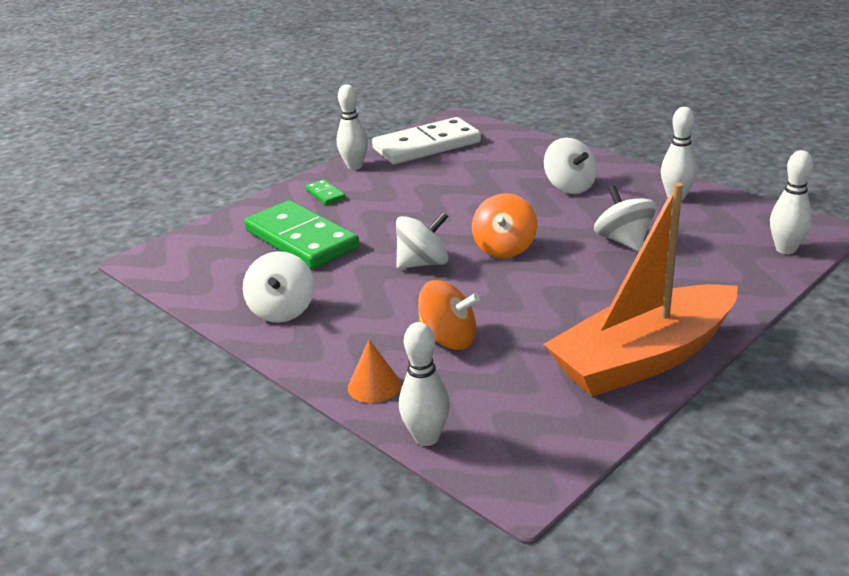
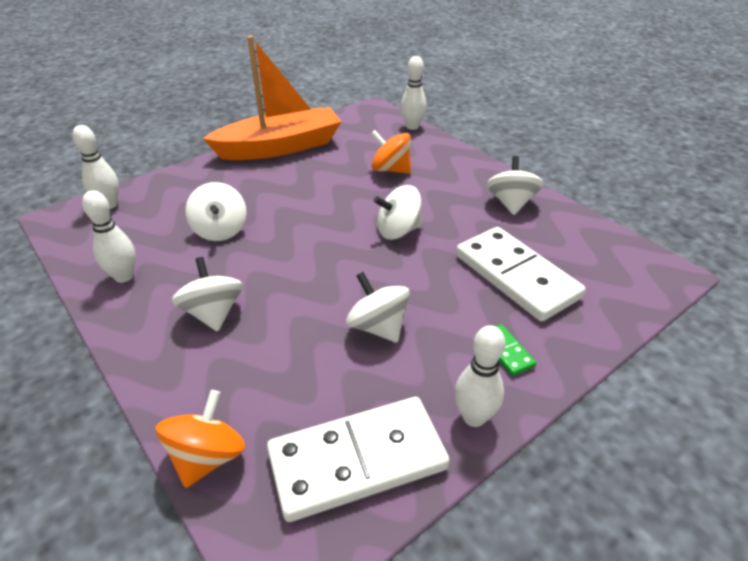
camera: 175 degrees left, 10 degrees up
green domino [244,200,359,269] -> white domino [456,227,586,322]
orange cone [348,340,401,403] -> none
orange spinning top [472,193,537,258] -> orange spinning top moved to [155,390,246,488]
none -> white spinning top [346,272,410,343]

